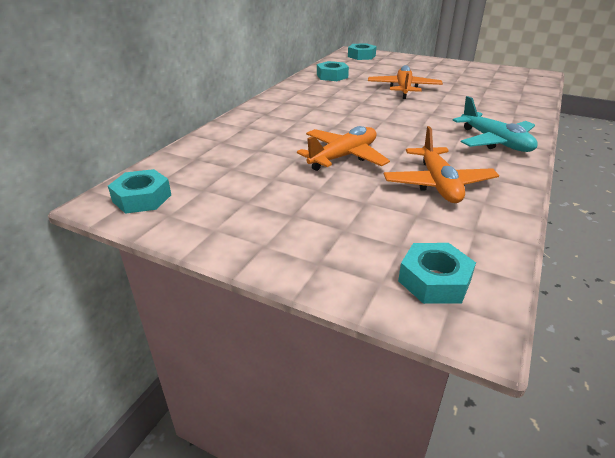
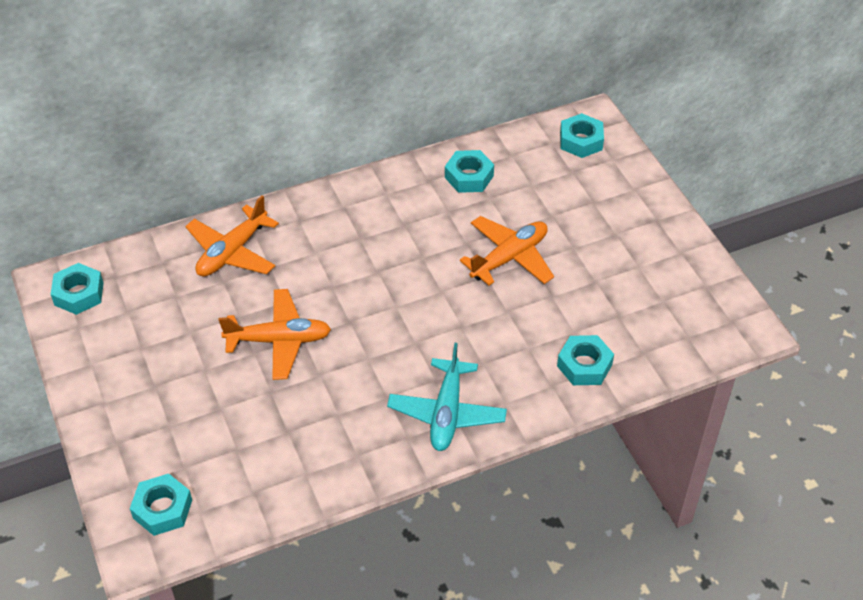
camera: 40 degrees right, 15 degrees up
orange plane [384,126,499,203] -> orange plane moved to [185,195,279,276]
none -> turquoise nut [557,335,614,385]

